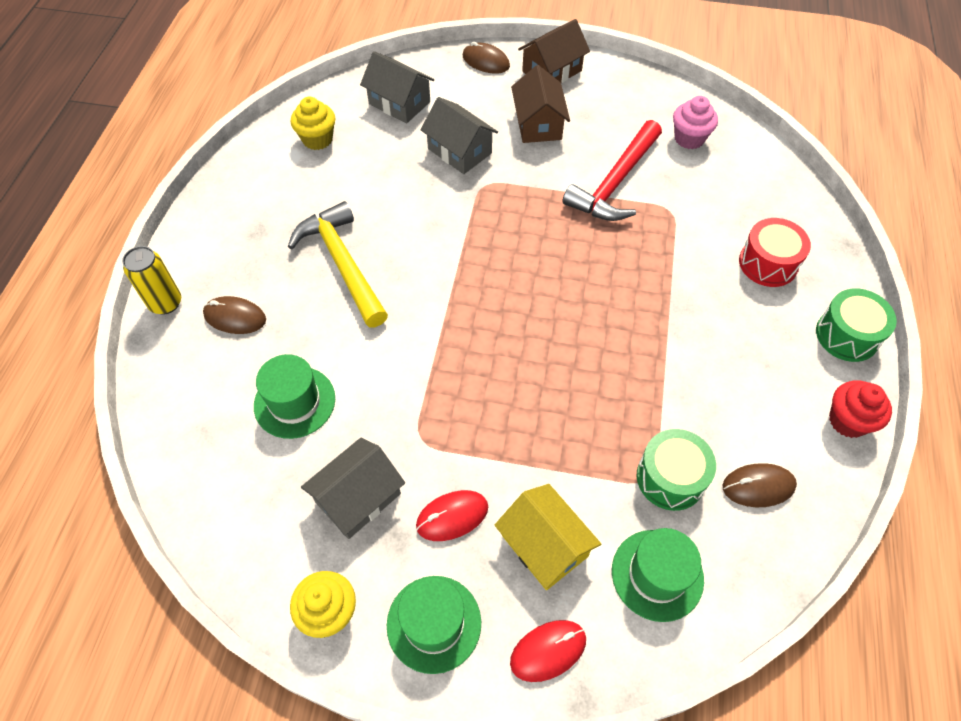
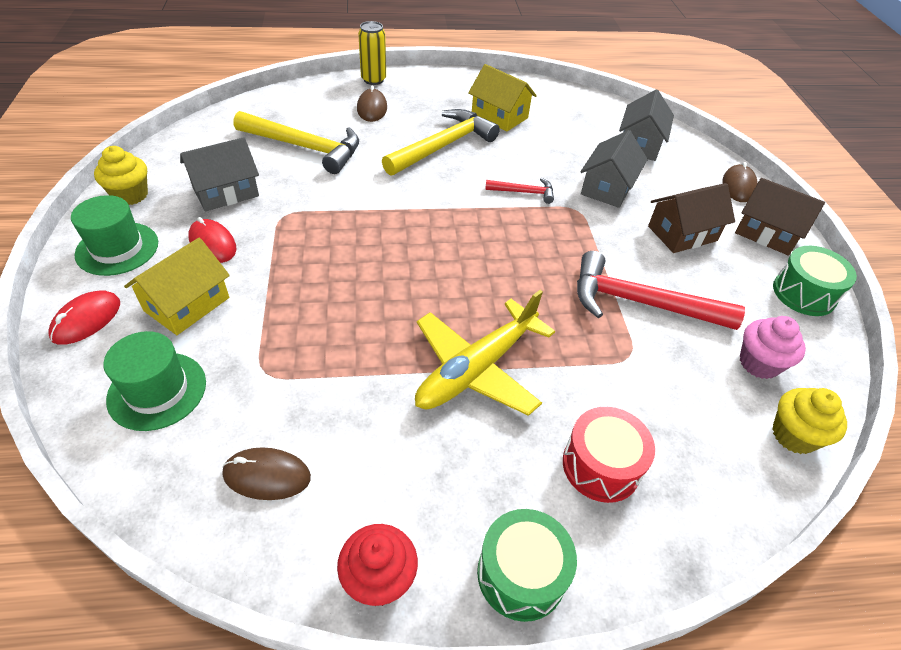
camera: 70 degrees right, 10 degrees down
green hat [254,354,335,439] -> yellow hammer [233,111,359,174]
yellow cupcake [291,97,336,150] -> yellow cupcake moved to [772,388,847,454]
grey house [301,438,405,539] -> grey house turned 60 degrees counterclockwise [180,137,259,211]
red mouse [510,620,586,682] -> red mouse turned 75 degrees clockwise [48,291,120,345]
green drum [637,429,716,511] -> green drum moved to [773,246,857,316]
brown mouse [723,463,797,507] -> brown mouse turned 60 degrees counterclockwise [222,447,311,500]
none -> yellow plane [415,290,555,416]
none -> yellow house [468,64,537,132]
none -> red hammer [485,178,554,204]

